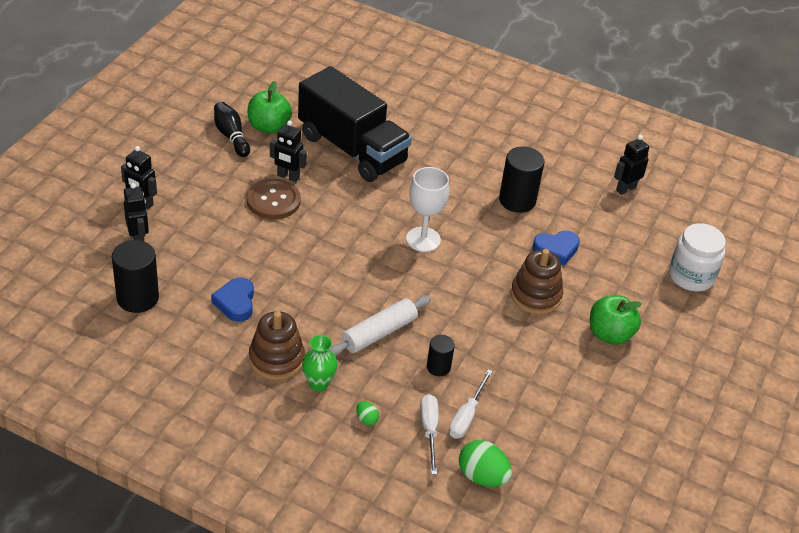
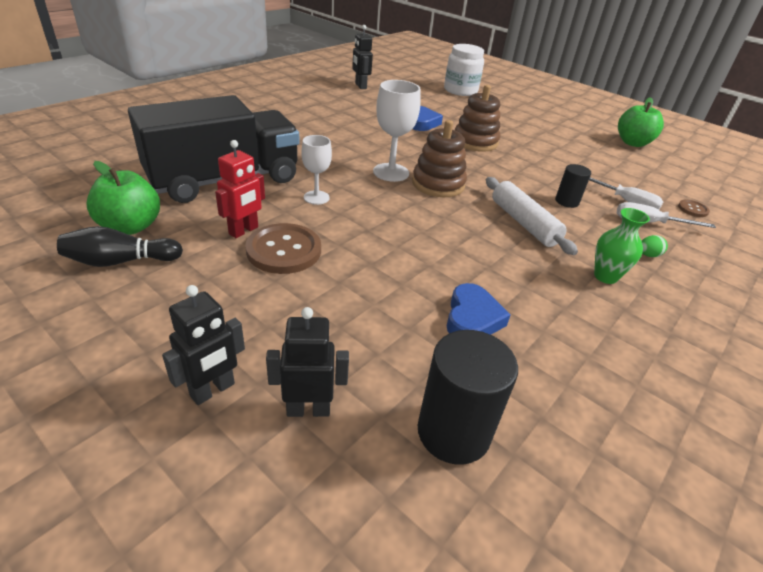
camera: 75 degrees left, 5 degrees down
blue heart [211,277,254,322] -> blue heart turned 90 degrees counterclockwise [447,283,510,335]
brown stacking toy [249,311,305,380] -> brown stacking toy moved to [412,120,467,197]
black robot [270,121,307,182] -> red robot [215,140,265,238]
green egg [459,440,512,487] -> brown button [678,199,710,217]
black cylinder [499,147,544,213] -> none
green apple [590,295,642,345] -> green apple moved to [618,97,664,147]
none -> white goblet [301,135,332,205]

